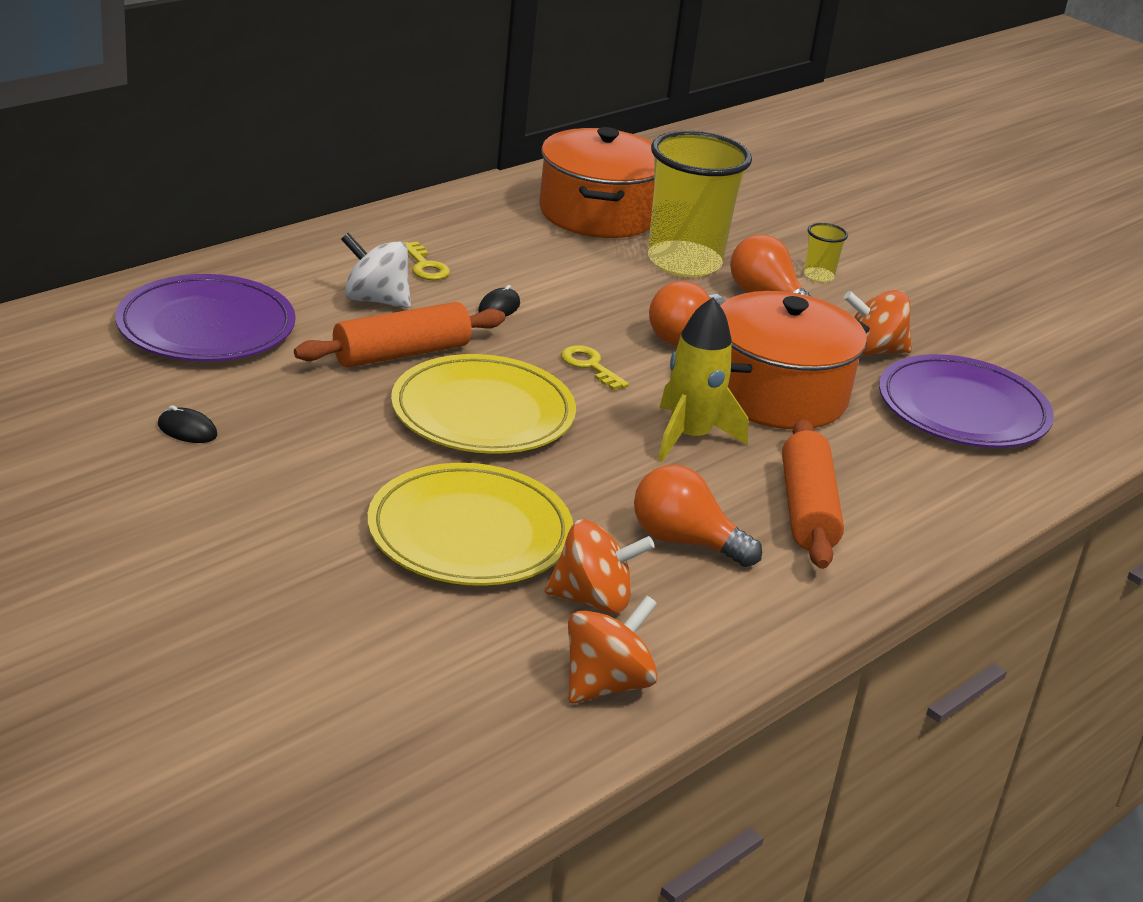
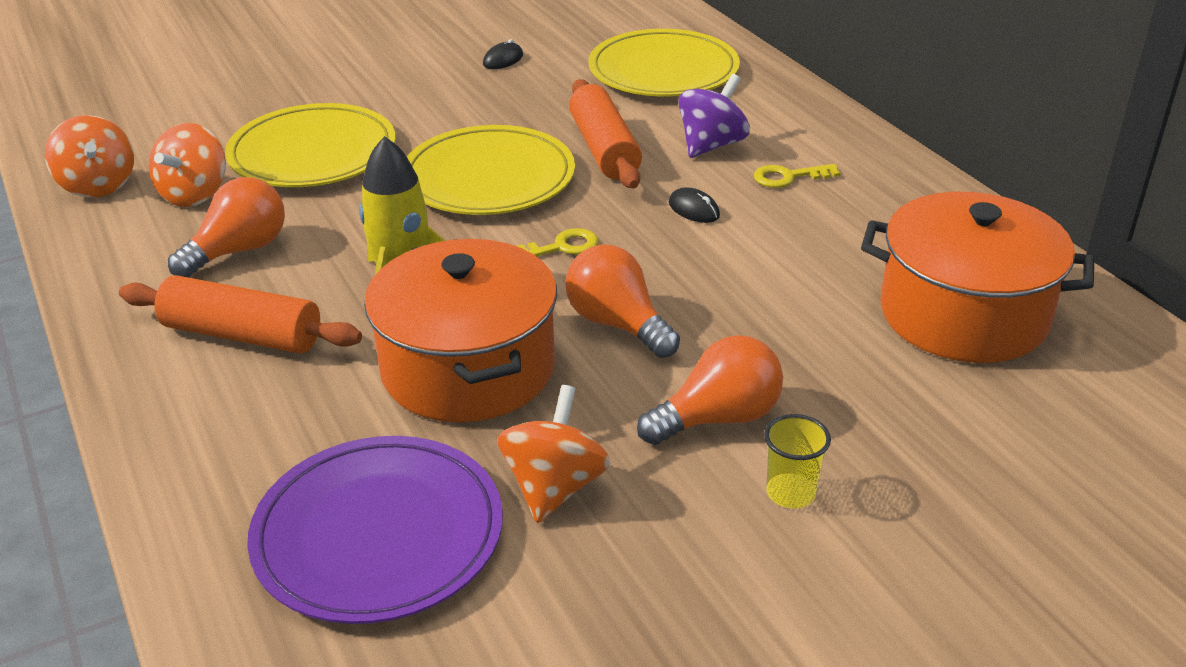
camera: 110 degrees right, 5 degrees up
purple plate [115,274,295,361] -> yellow plate [588,29,740,97]
white spinning top [341,233,411,308] -> purple spinning top [678,74,750,158]
yellow cup [648,131,752,277] -> none

